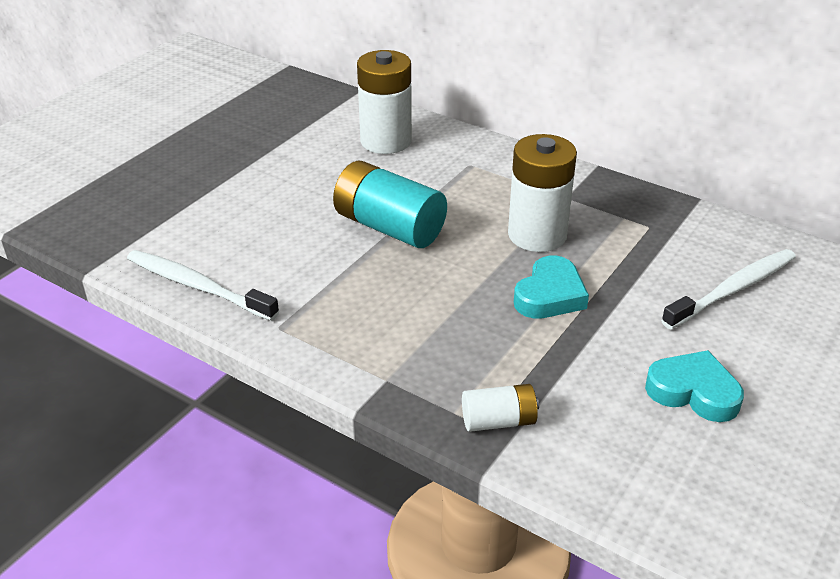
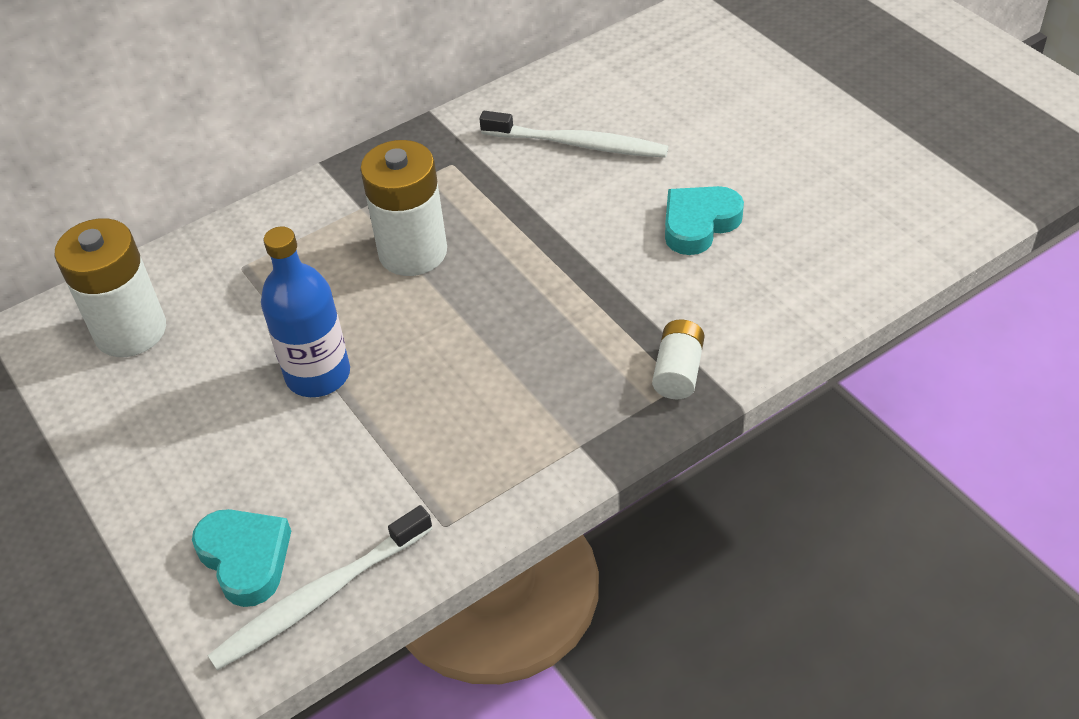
camera: 65 degrees left, 10 degrees up
turquoise battery [333,161,447,248] -> blue bottle [261,226,350,397]
turquoise heart [514,256,589,319] -> turquoise heart moved to [192,509,291,607]
white toothbrush [661,249,796,329] -> white toothbrush turned 120 degrees clockwise [480,111,668,158]

